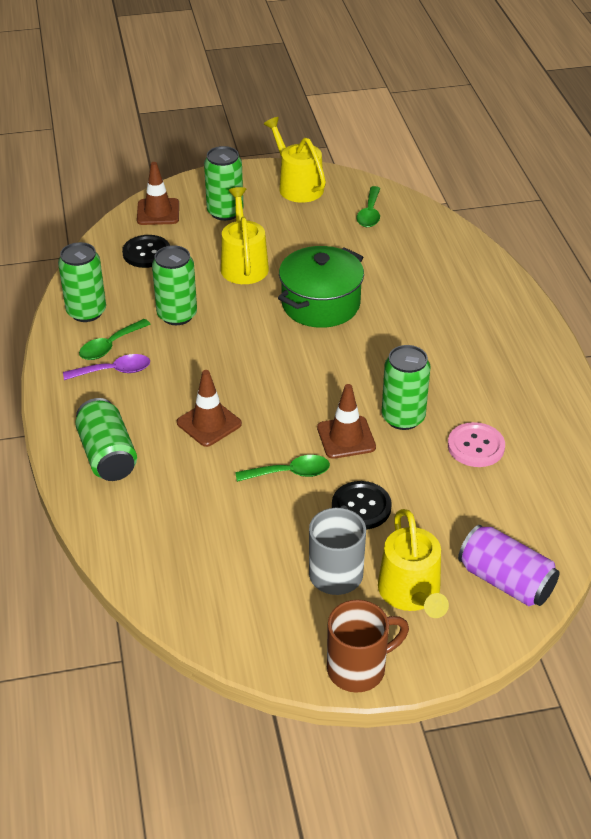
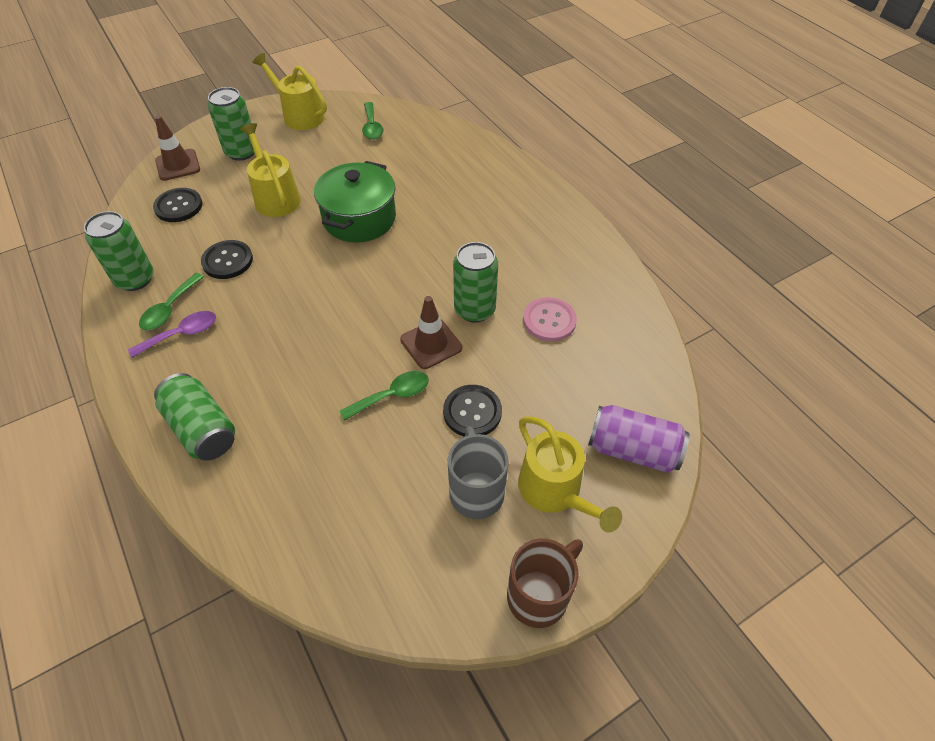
camera: 20 degrees left, 10 degrees up
green can [152,245,197,325] -> black button [201,240,253,279]
brown traffic cone [177,370,242,447] -> none

